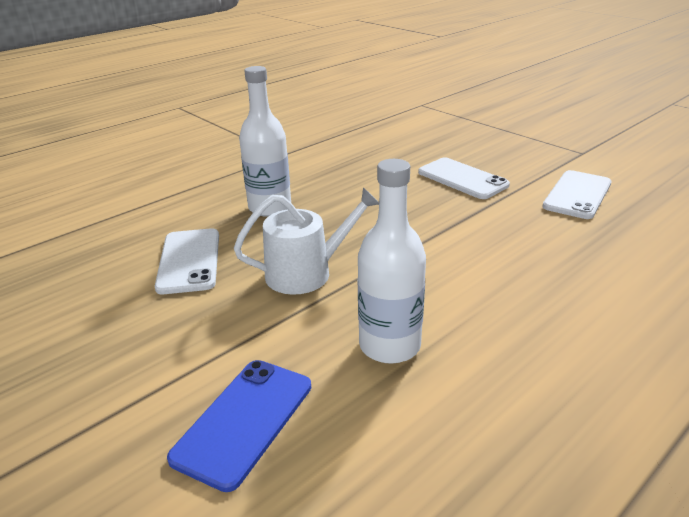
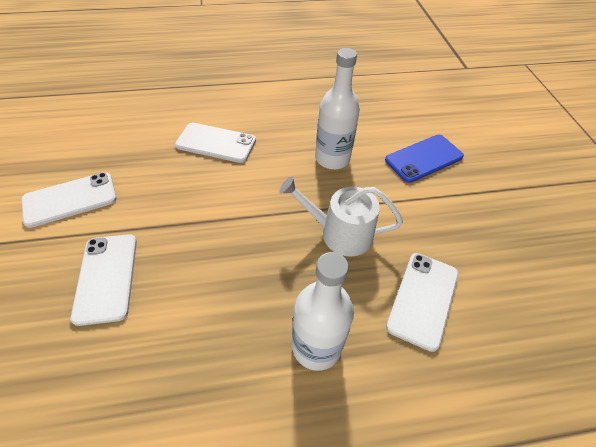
camera: 150 degrees left, 20 degrees up
none -> white phone [175,123,256,163]

